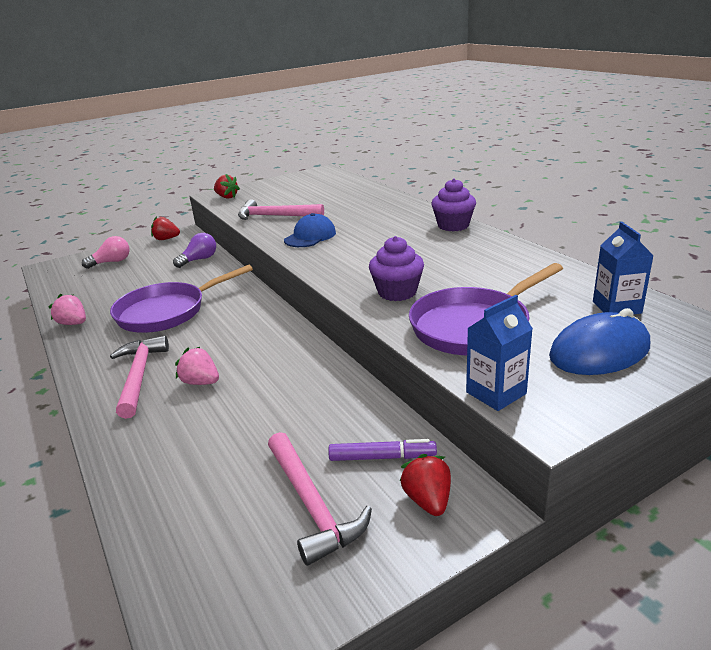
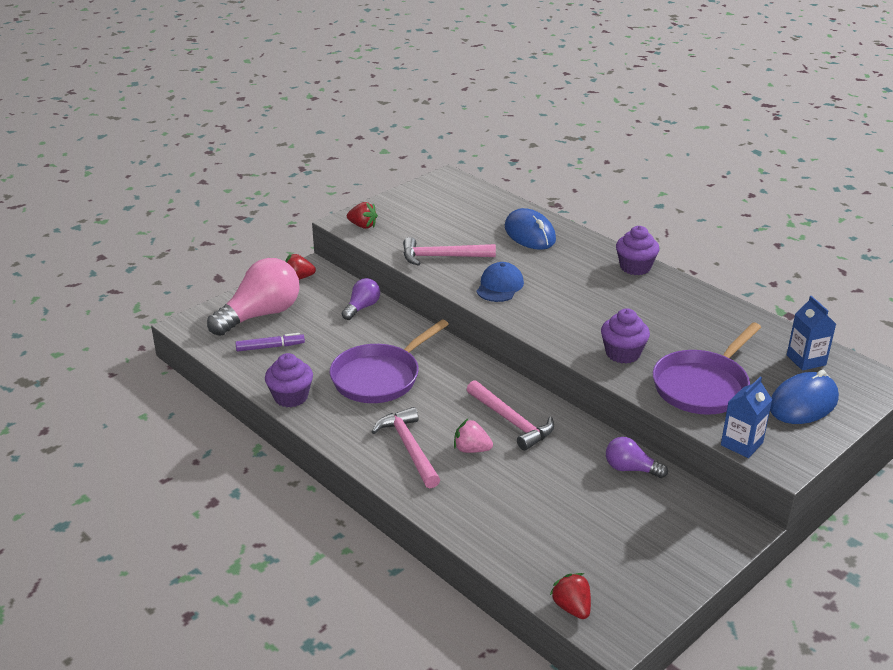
camera: 15 degrees left, 5 degrees up
pink strawberry [48,294,86,325] -> purple cupcake [265,353,313,407]
pink light bulb [82,236,130,269] -> pink light bulb [207,258,299,336], size x1.96
pink hammer [268,432,372,566] -> pink hammer moved to [467,380,554,451]
purple marker [328,439,437,461] -> purple marker moved to [235,333,305,351]
red strawberry [400,454,451,516] -> red strawberry moved to [549,573,591,619]
none -> blue mouse [505,208,556,250]
none -> purple light bulb [606,437,668,478]

